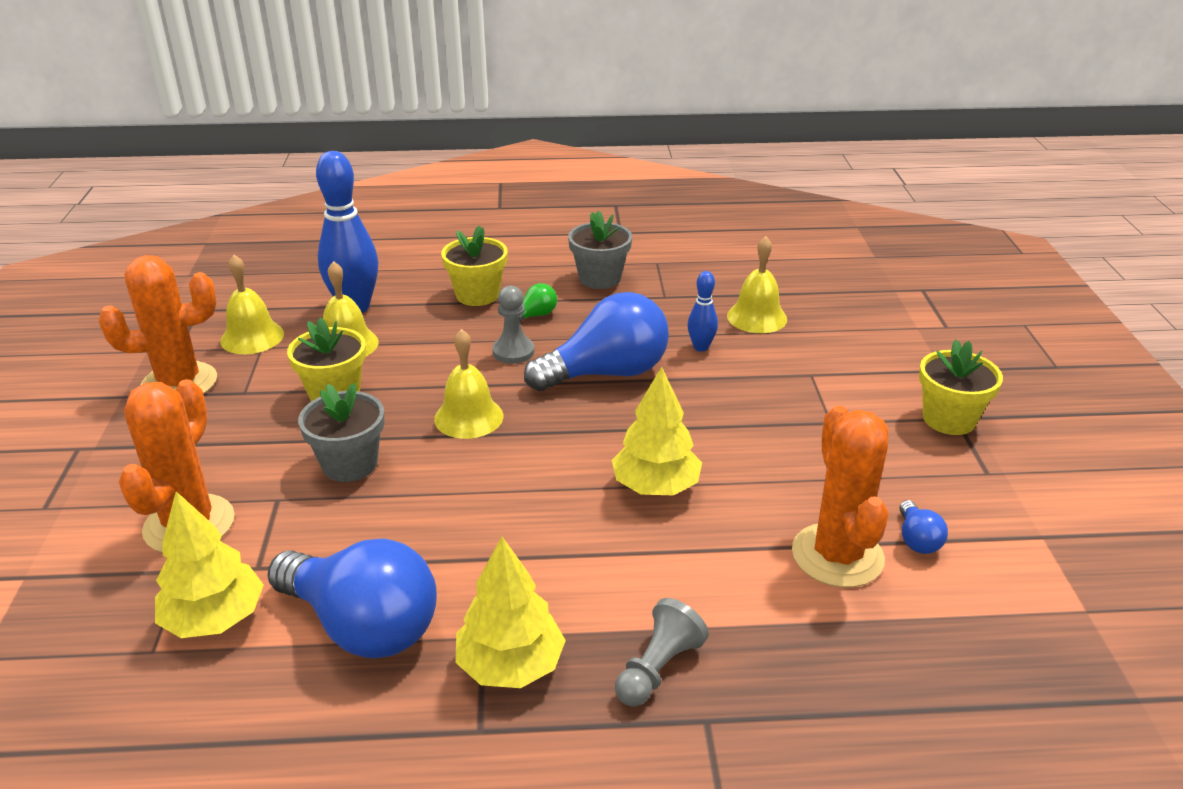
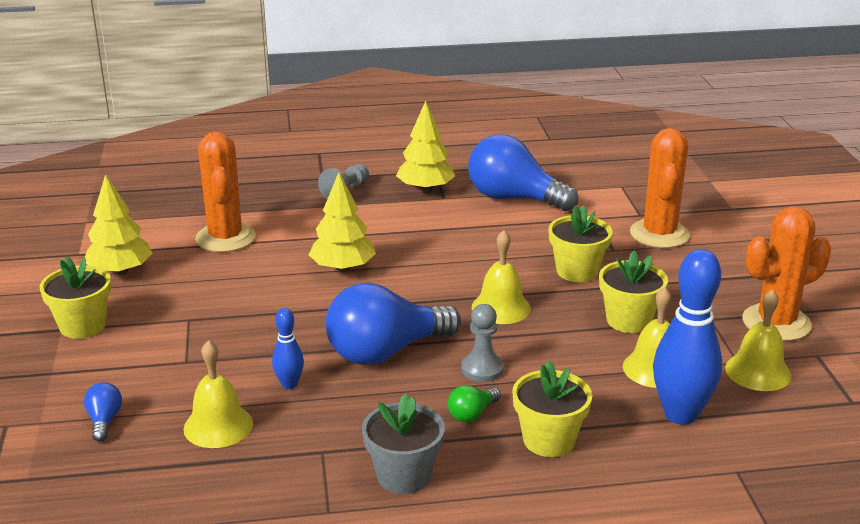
camera: 175 degrees right, 5 degrees down
yellow tree [155,492,264,638] -> yellow tree moved to [85,174,152,275]
grey flower pot [298,383,385,482] -> yellow flower pot [548,205,612,282]
blue light bulb [900,500,948,554] -> blue light bulb moved to [84,382,122,442]

